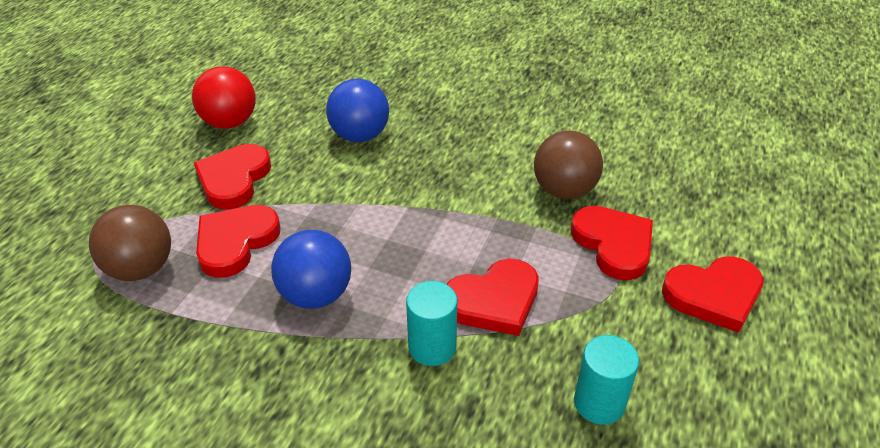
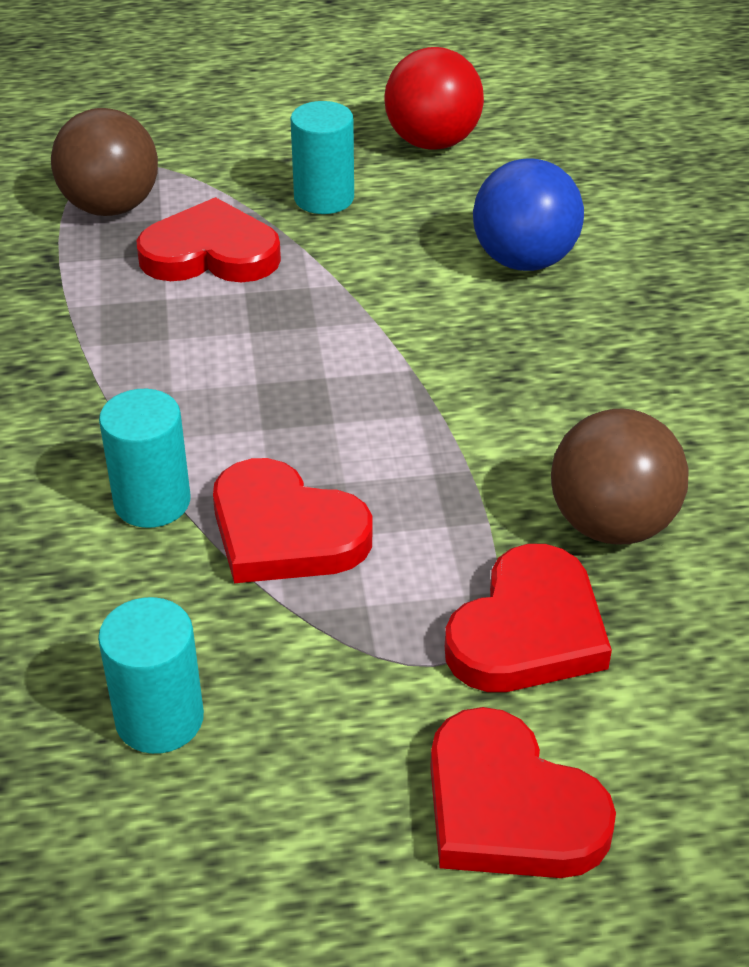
camera: 60 degrees right, 0 degrees up
red heart [194,144,271,209] -> turquoise cylinder [290,101,354,214]
blue ball [271,230,351,309] -> none

